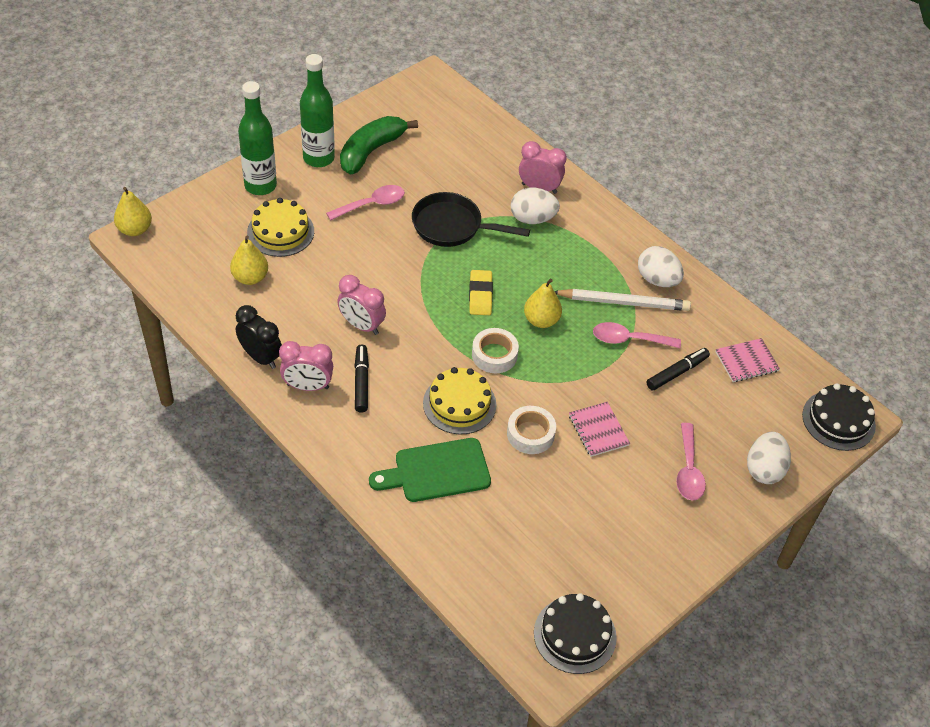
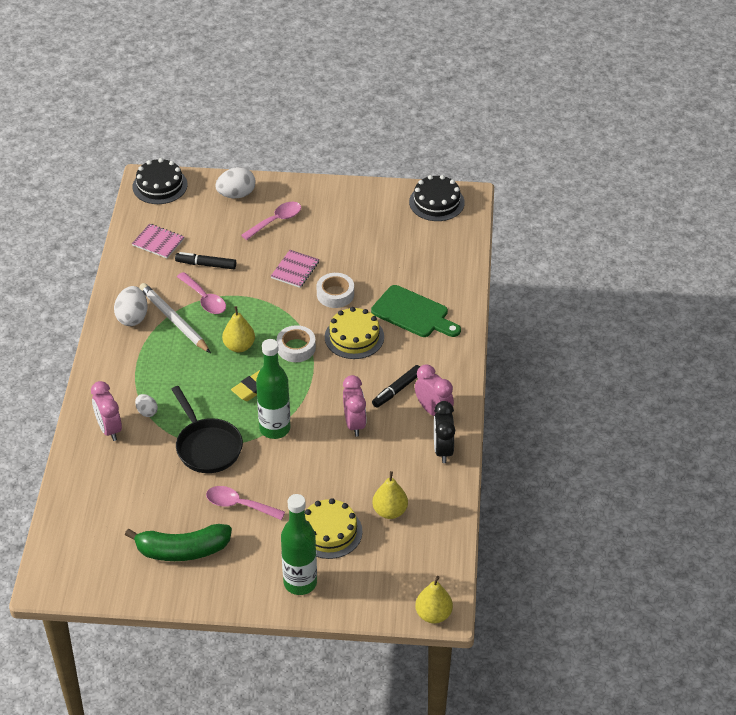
camera: 130 degrees left, 5 degrees down
green bottle [300,54,335,167] -> green bottle moved to [256,339,290,439]
white egg [511,188,560,224] -> white egg [135,394,158,417], size x0.57

